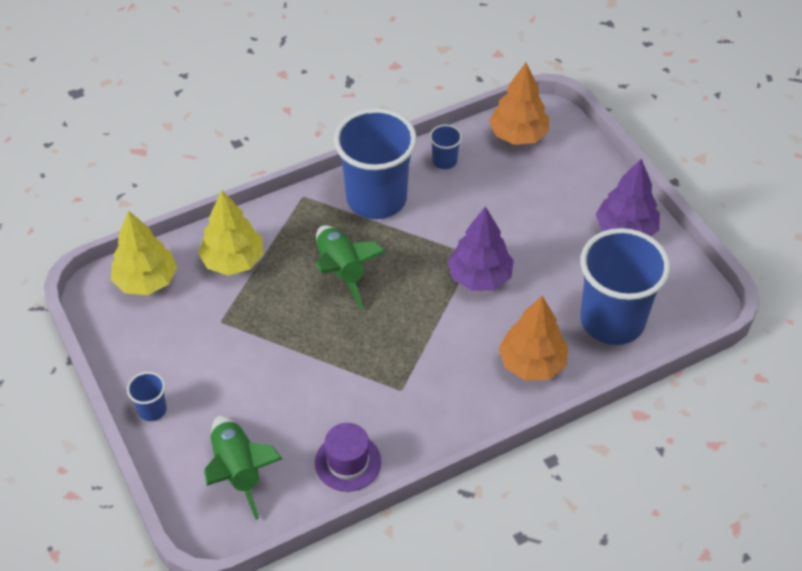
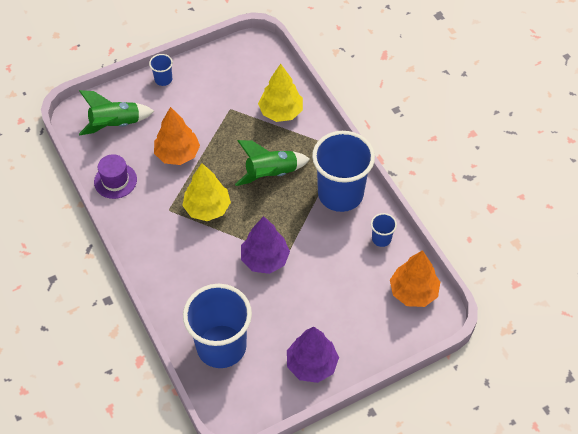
camera: 90 degrees right, 5 degrees up
yellow tree [111,210,177,295] -> yellow tree moved to [182,163,231,221]
orange tree [499,296,568,380] -> orange tree moved to [154,107,200,165]

